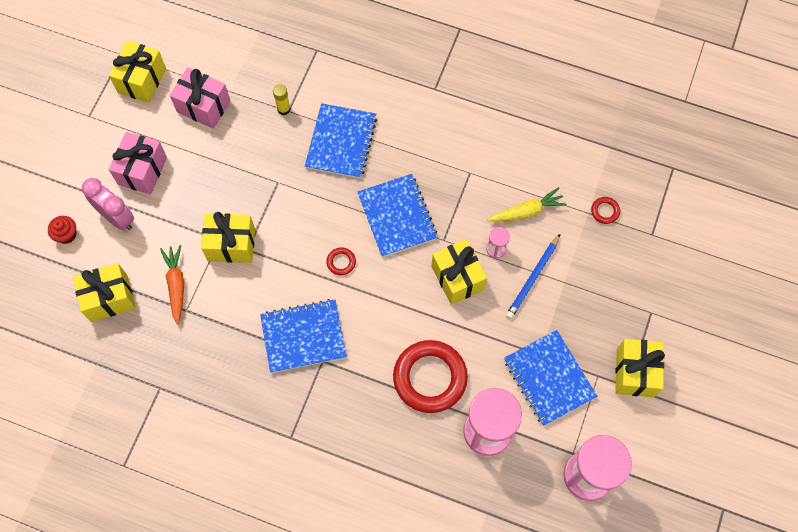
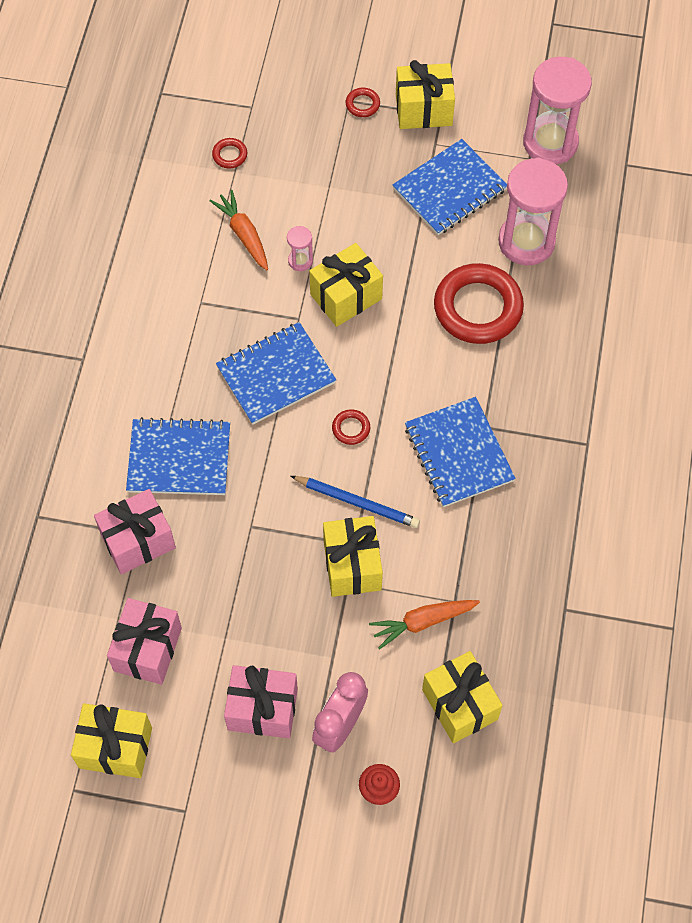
camera: 100 degrees left, 5 degrees down
yellow glue stick [273,84,291,115] -> pink gift [94,489,176,574]
yellow carrot [488,187,567,222] -> orange carrot [210,190,268,270]
blue pencil [506,234,560,319] -> blue pencil moved to [291,476,420,528]
none -> red ring [346,88,380,117]

